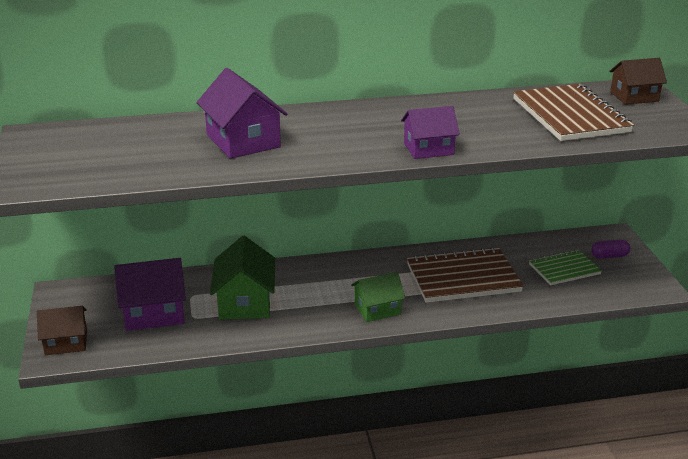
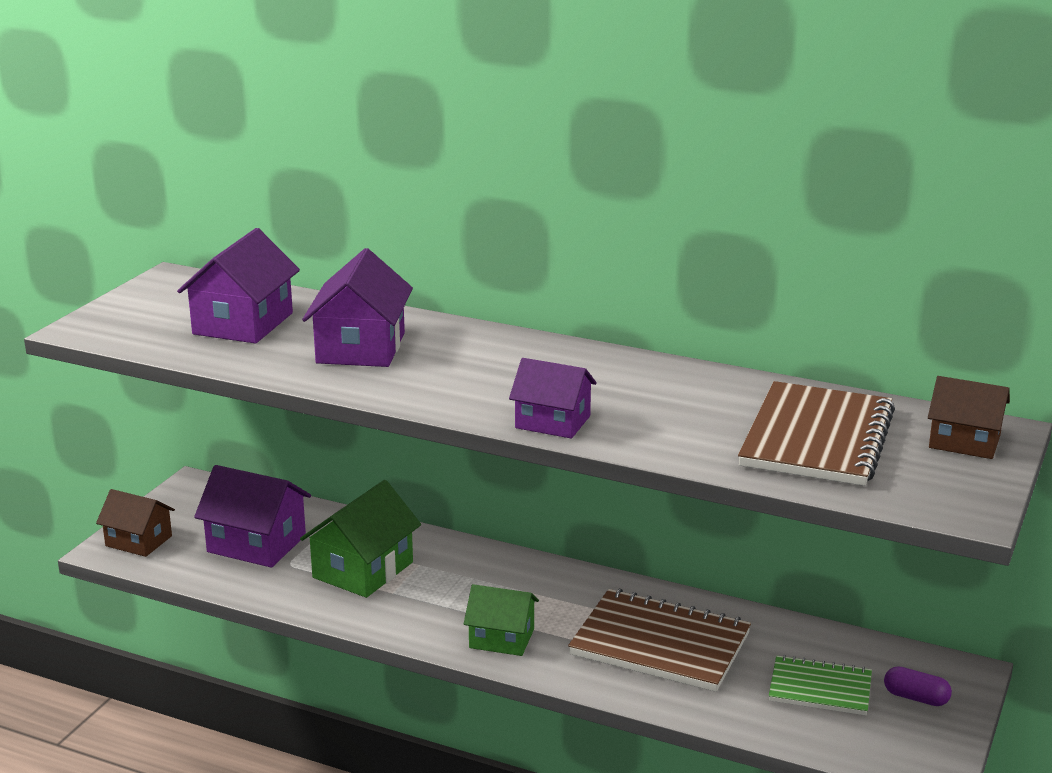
camera: 35 degrees right, 5 degrees down
none -> purple house [177,228,300,344]

